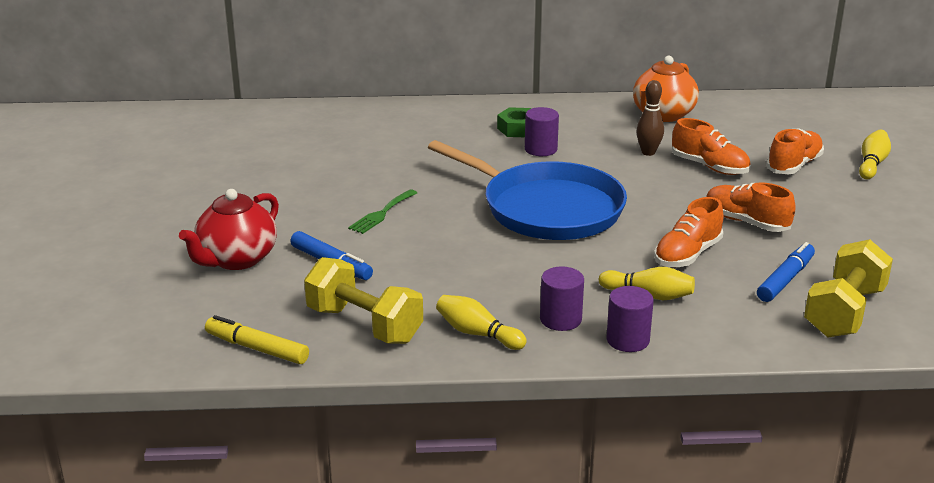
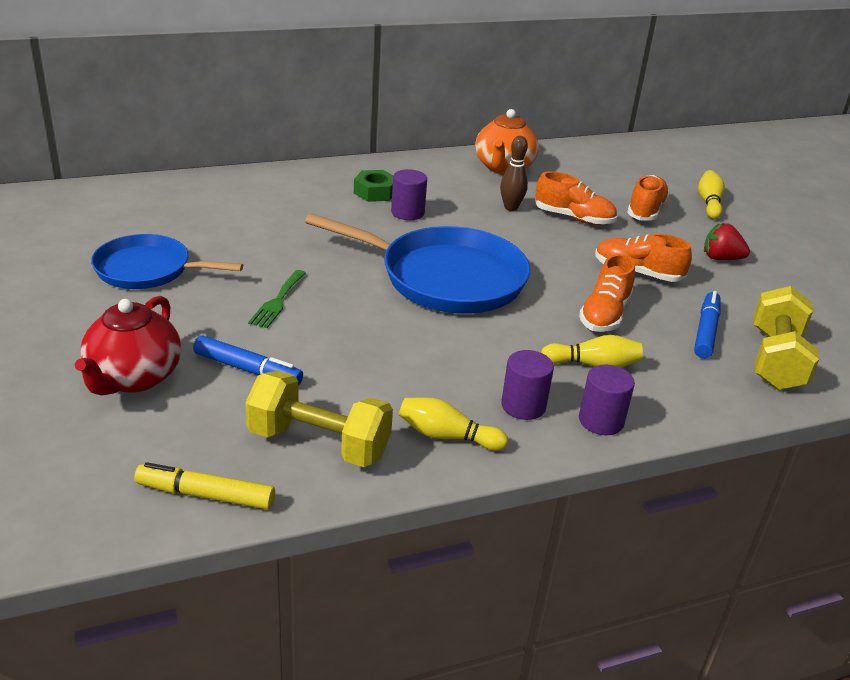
camera: 20 degrees left, 5 degrees up
none -> blue pan [91,234,243,289]
none -> red strawberry [704,223,750,260]

